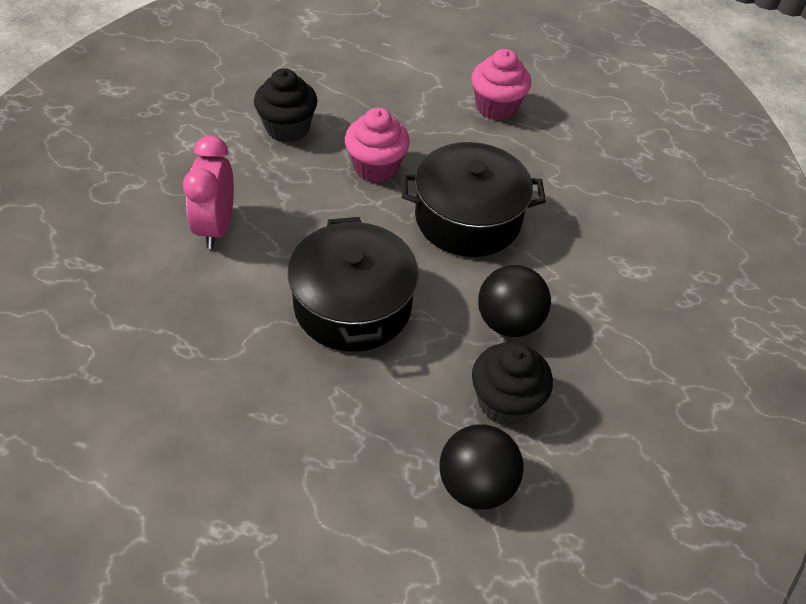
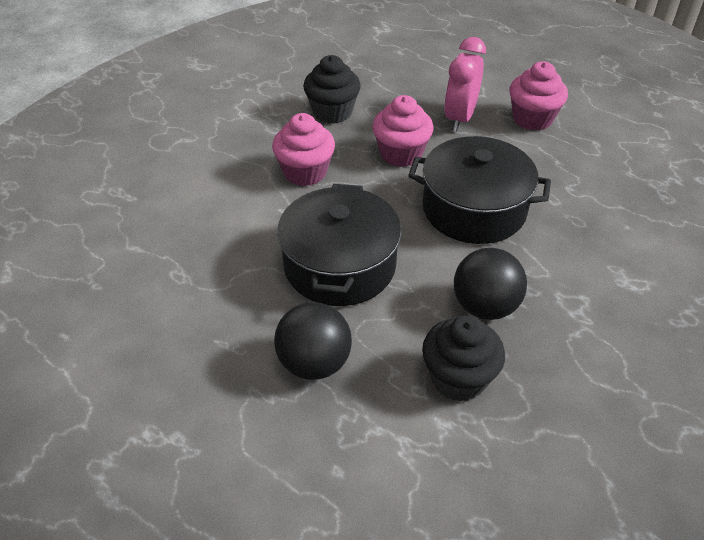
camera: 20 degrees right, 5 degrees down
pink clock [183,136,234,249] -> pink clock moved to [444,37,486,132]
black ball [439,424,524,510] -> black ball moved to [274,302,352,380]
none -> pink cupcake [272,113,335,186]

